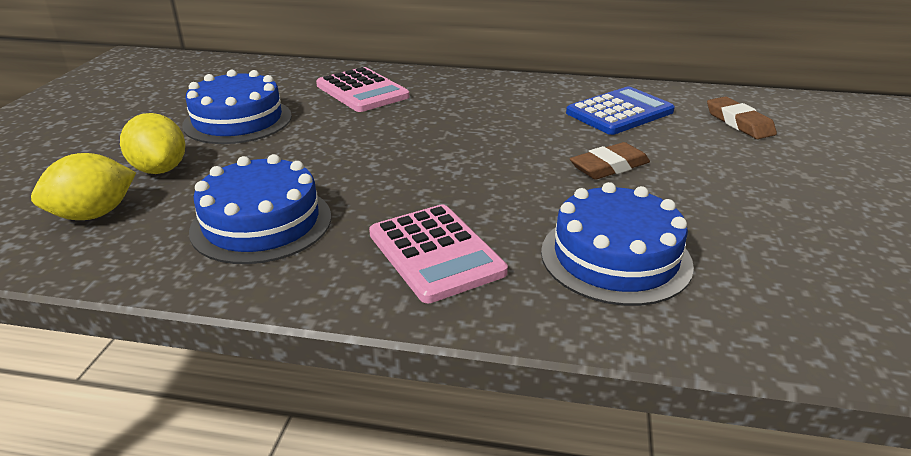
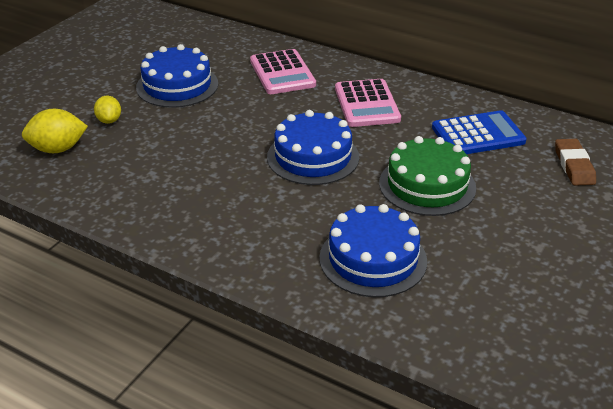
camera: 20 degrees right, 5 degrees up
yellow lemon [120,113,185,174] -> yellow lemon [94,96,121,124], size x0.63
blue cake [189,154,331,264] -> blue cake moved to [267,110,359,185]
pink calculator [369,204,508,303] -> pink calculator moved to [335,79,401,127]
brown eraser [570,142,650,180] -> green cake [379,136,476,216]

